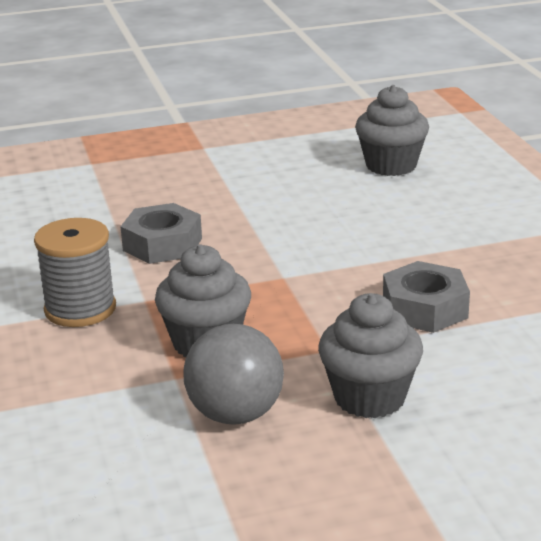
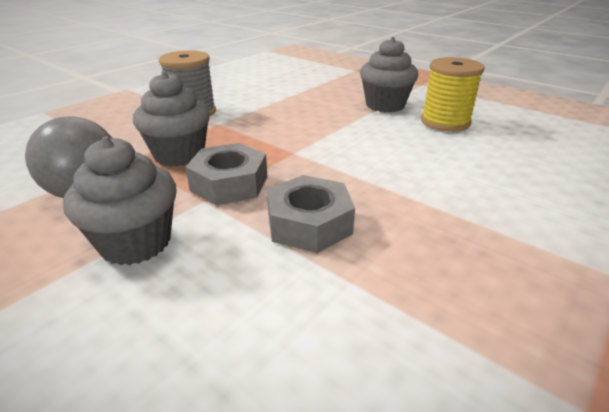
camera: 55 degrees right, 5 degrees up
grey nut [120,203,202,264] -> grey nut moved to [185,143,267,205]
grey cupcake [355,85,429,176] -> grey cupcake moved to [360,37,418,112]
none -> yellow spool [421,57,485,132]

